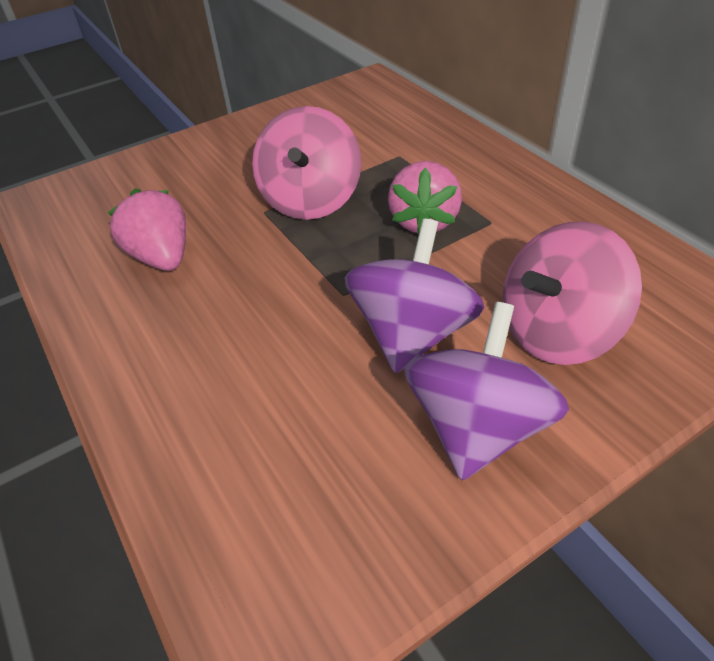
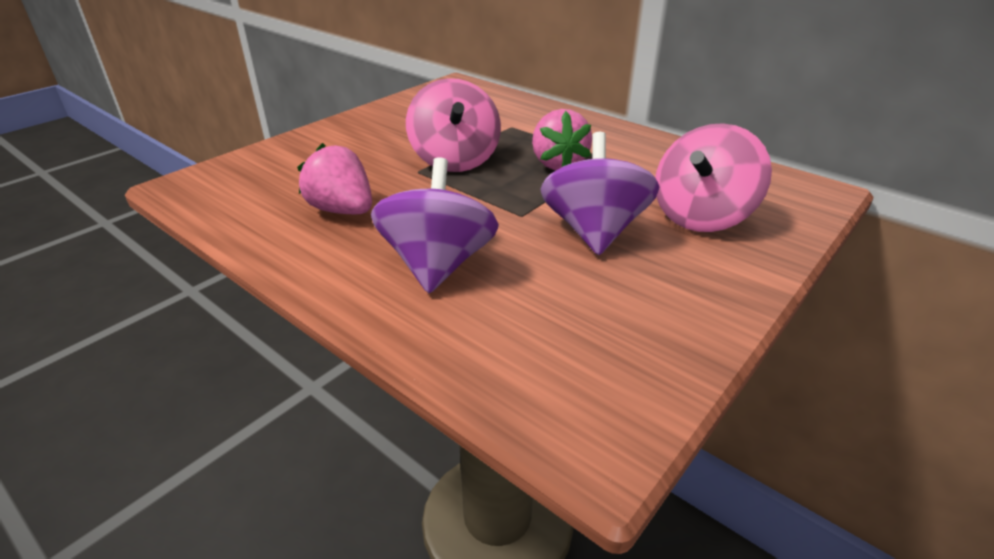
camera: 20 degrees left, 10 degrees down
purple spinning top [404,302,569,480] -> purple spinning top moved to [371,157,499,293]

